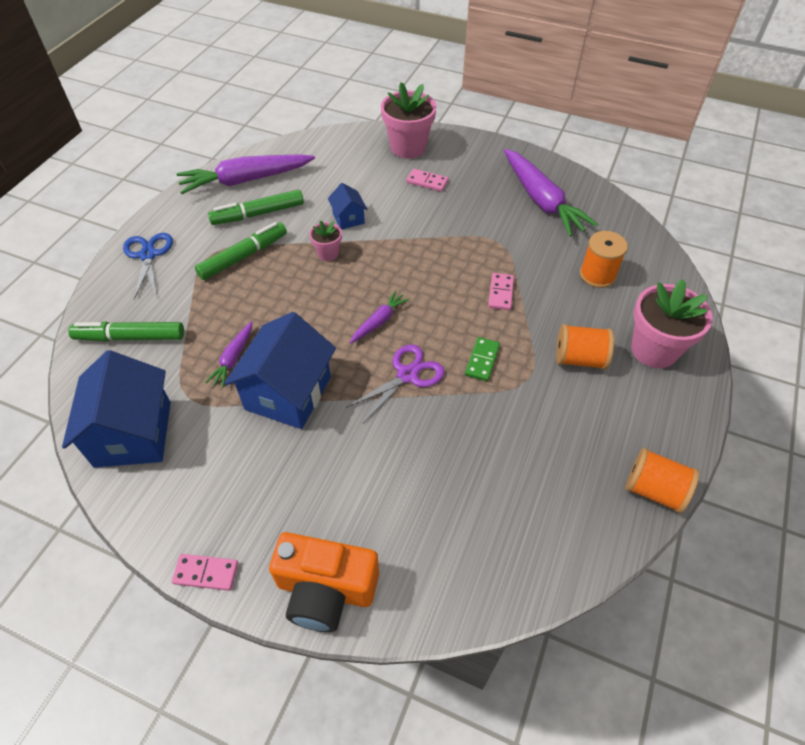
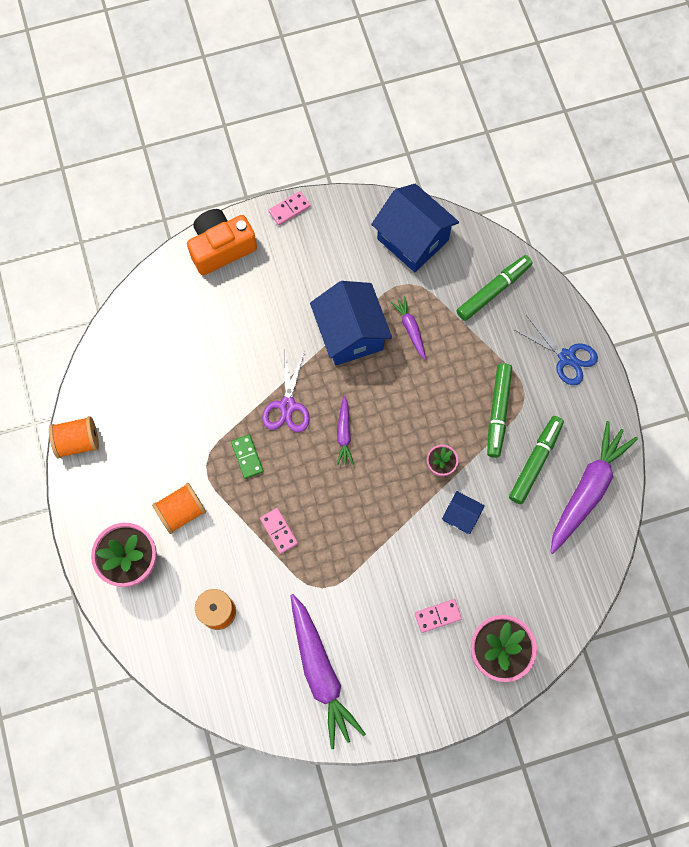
camera: 140 degrees right, 20 degrees up
purple carrot [504,149,598,237] -> purple carrot turned 135 degrees counterclockwise [290,594,366,749]

